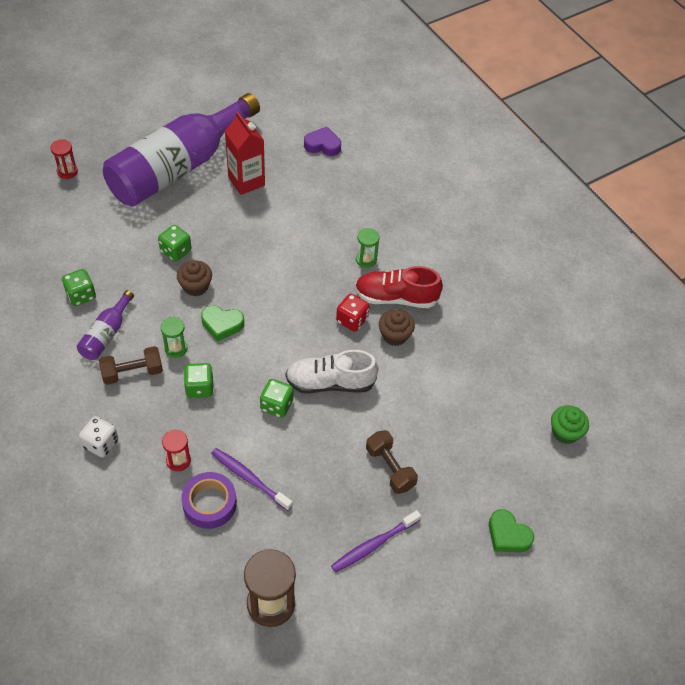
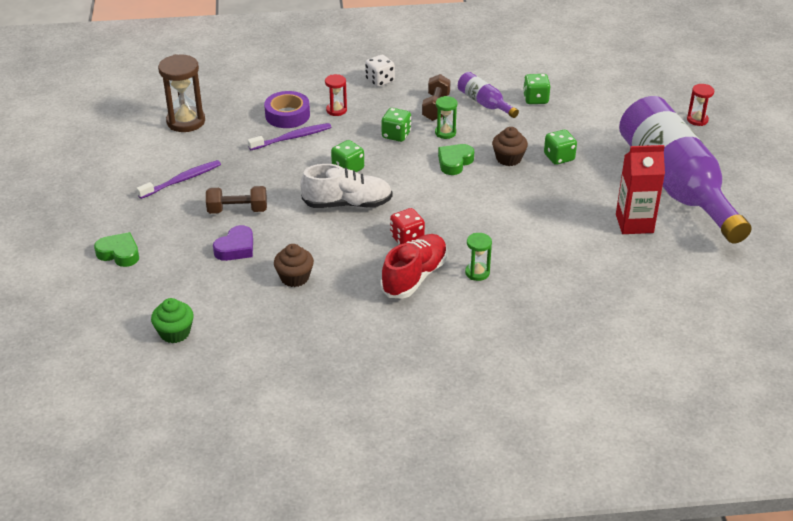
camera: 120 degrees right, 15 degrees down
white shoe [285,350,379,393] -> white shoe turned 60 degrees clockwise [300,164,392,208]
purple heart [304,126,341,156] -> purple heart moved to [213,225,253,261]
purple toothbrush [331,510,421,573] -> purple toothbrush turned 60 degrees clockwise [136,160,221,199]
brown cupcake [379,309,415,346] -> brown cupcake moved to [274,244,314,287]
green heart [489,509,534,552] -> green heart turned 45 degrees clockwise [94,232,139,267]

